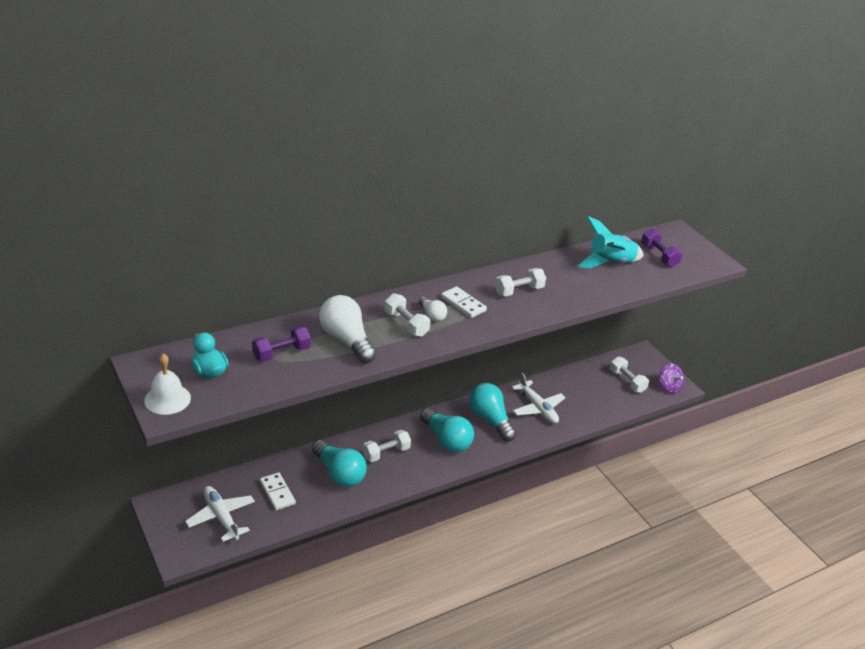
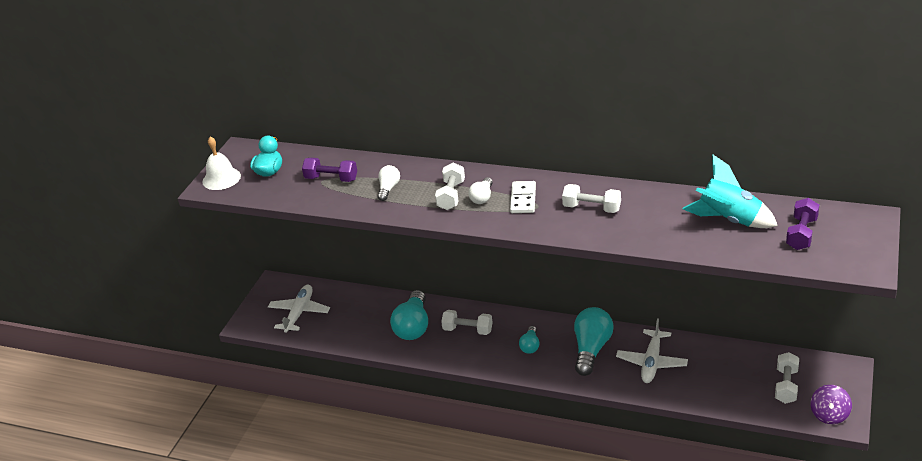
camera: 55 degrees right, 0 degrees up
white domino [260,472,296,511] -> none
white light bulb [319,295,376,363] -> white light bulb [378,165,400,201], size x0.53
turquoise light bulb [420,408,474,452] -> turquoise light bulb [519,326,540,354], size x0.53

